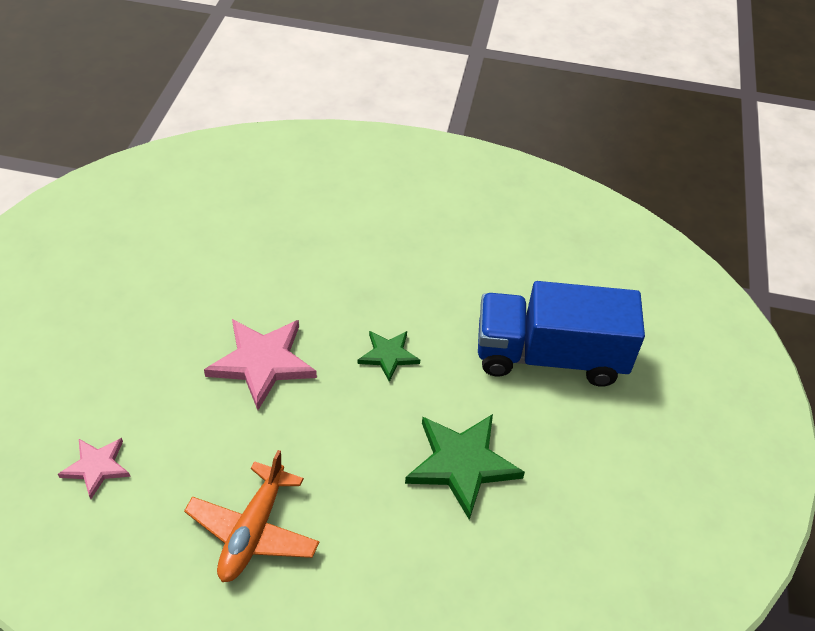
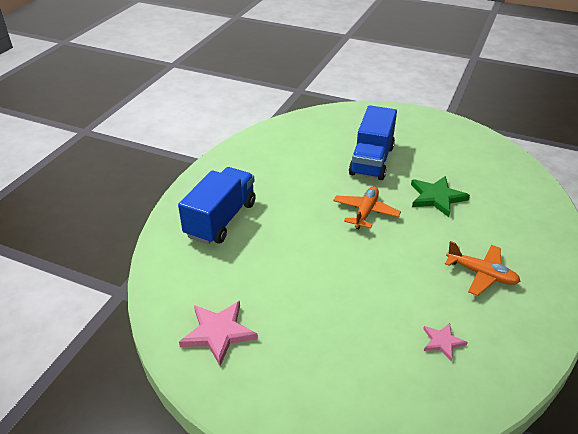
camera: 75 degrees left, 10 degrees down
pink star [204,319,317,410] -> pink star moved to [179,301,258,366]
green star [357,331,420,382] -> orange plane [333,186,401,229]
none -> blue truck [178,167,256,244]

